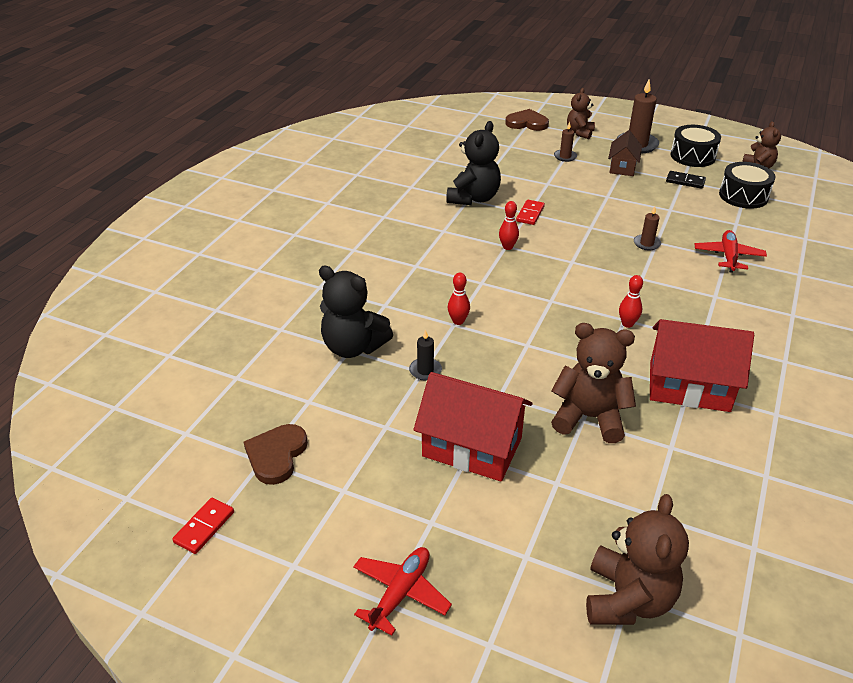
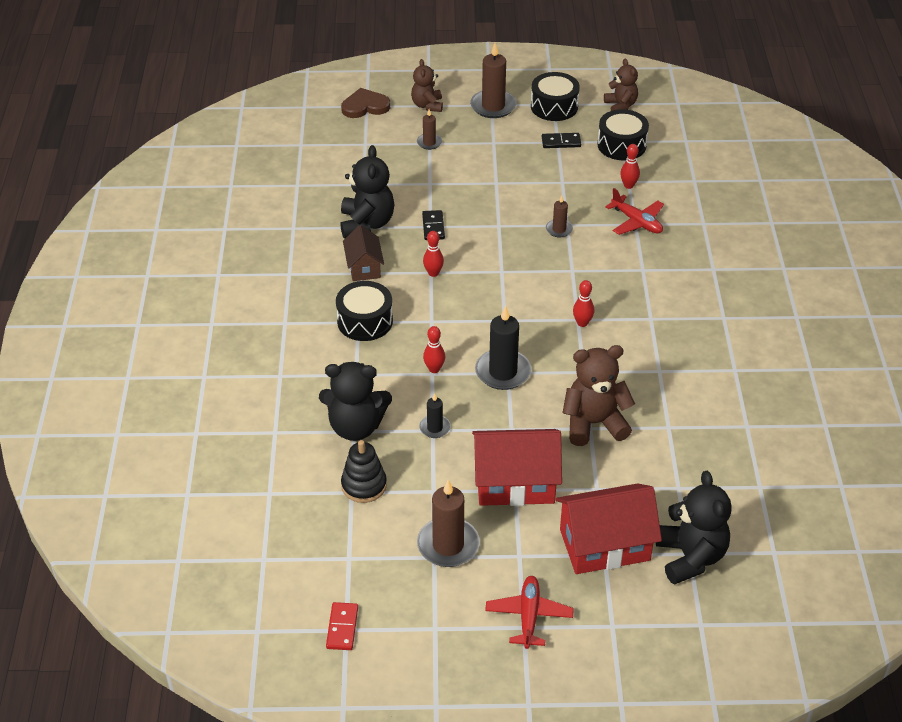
camera: 25 degrees left, 5 degrees up
brown heart [244,424,308,485] -> none
red domino [516,200,545,225] -> black domino [422,210,445,240]
brown teddy bear [586,494,689,625] -> black teddy bear [656,471,732,585]
brown house [608,130,642,176] -> brown house moved to [343,225,384,281]
red house [650,319,754,412] -> red house moved to [555,483,662,574]
red plane [695,230,767,273] -> red plane turned 150 degrees clockwise [605,188,664,235]
none -> black drum [336,281,393,341]
none -> black stacking toy [341,440,387,503]
none -> brown candle [417,480,480,567]
none -> black candle [475,305,531,390]
none -> red bowling pin [620,144,640,189]

